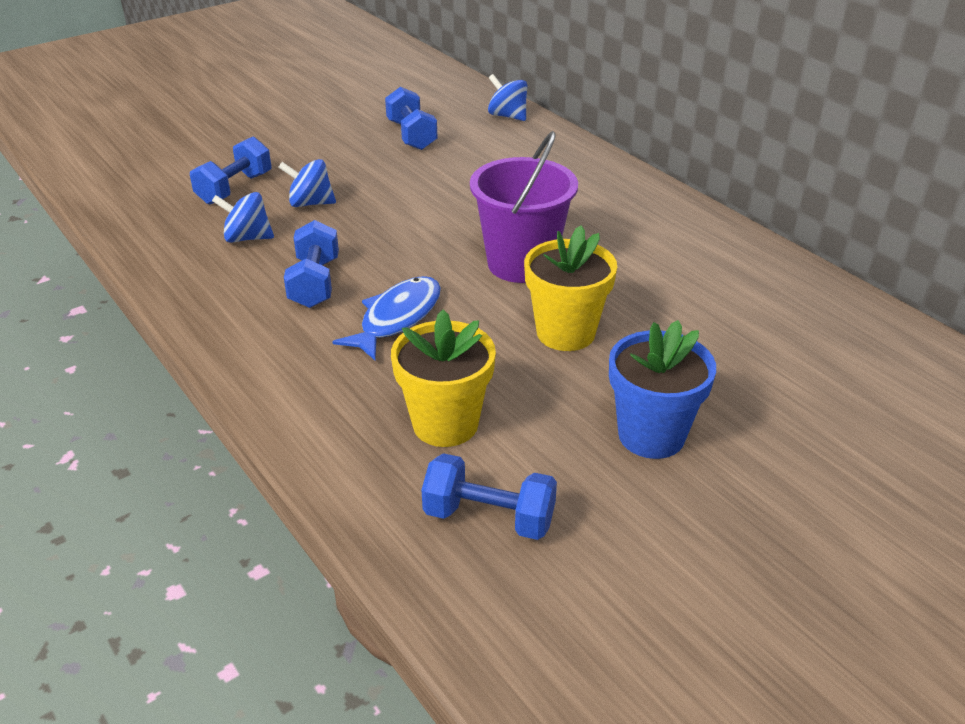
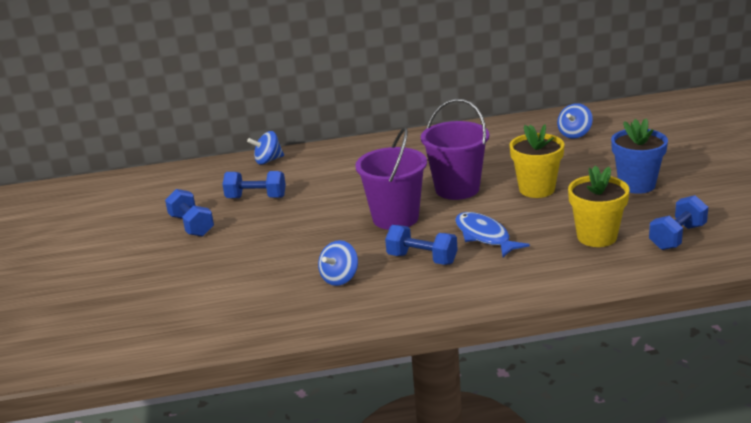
camera: 60 degrees left, 10 degrees down
blue dumbbell [190,137,271,205] -> blue dumbbell moved to [165,189,214,237]
blue spinning top [278,159,336,207] -> blue spinning top moved to [557,103,593,139]
none -> purple bucket [355,127,427,230]

